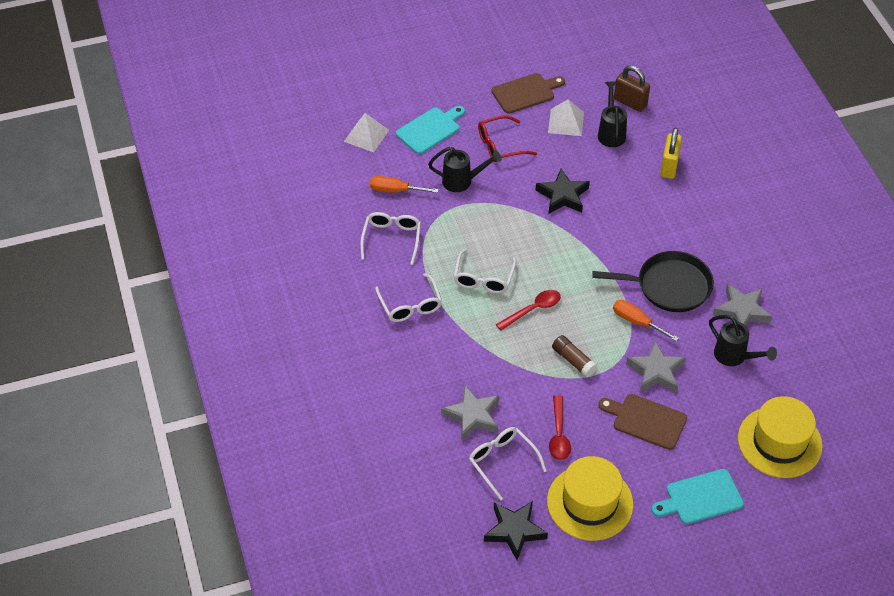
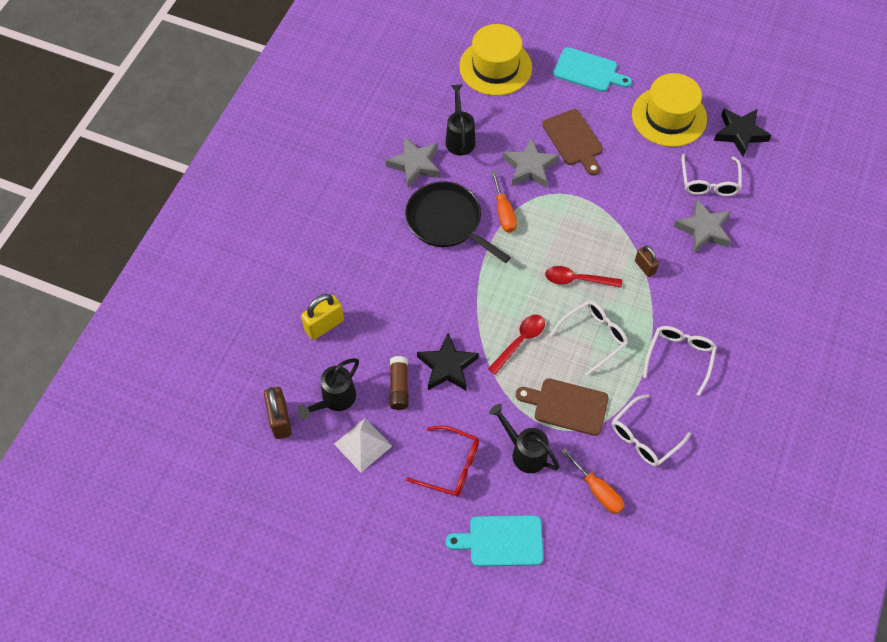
camera: 140 degrees left, 10 degrees up
white pyramid [344,113,389,152] -> none
brown cutting board [492,73,565,114] -> brown cutting board moved to [516,378,609,436]
red spoon [549,395,571,460] -> red spoon moved to [488,315,545,375]
brown glue stick [552,335,597,378] -> brown glue stick moved to [390,356,409,410]
none -> brown padlock [635,246,659,277]

